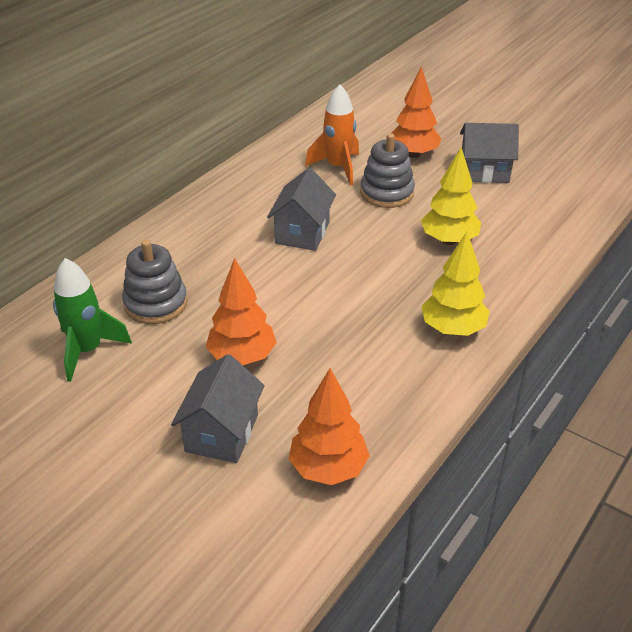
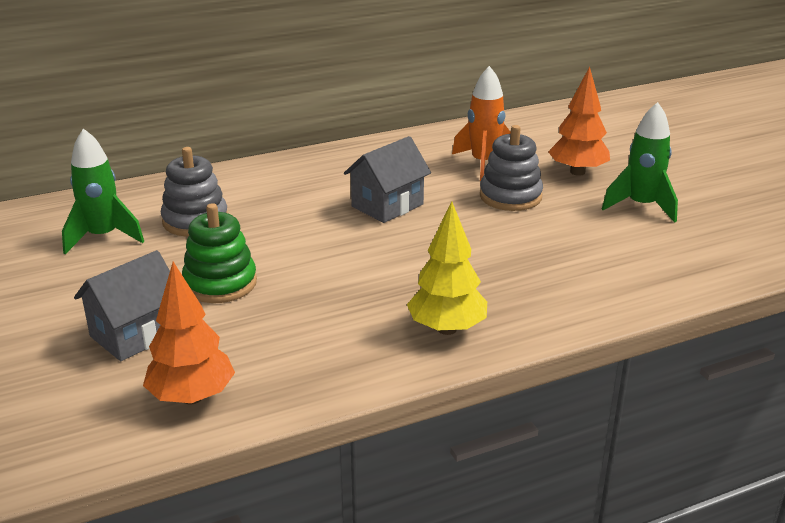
camera: 30 degrees right, 10 degrees down
orange tree [206,258,277,365] -> green stacking toy [182,203,257,303]
yellow tree [421,147,481,245] -> none
grey house [460,123,519,183] -> green rocket [602,102,678,223]

